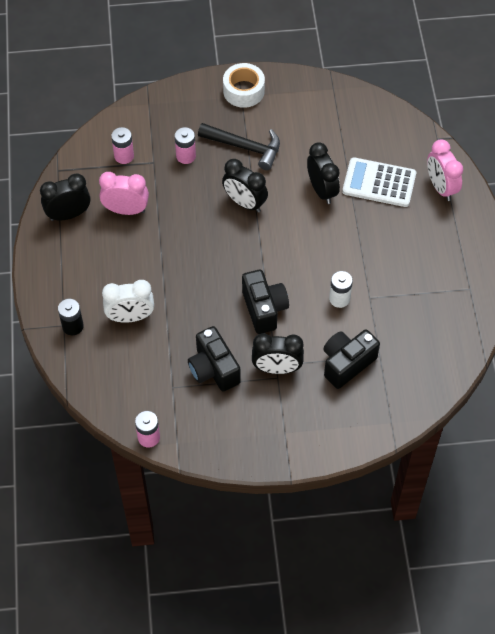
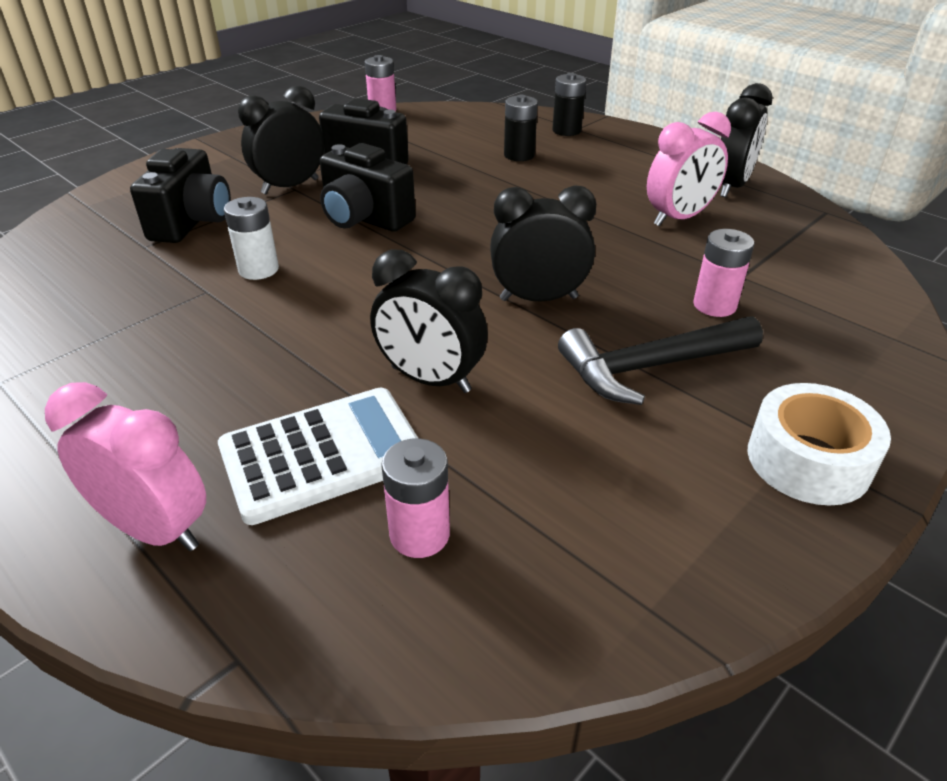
camera: 140 degrees right, 20 degrees down
white clock [102,280,154,323] -> black battery [504,95,538,161]
pink battery [111,127,134,164] -> pink battery moved to [381,438,450,558]

